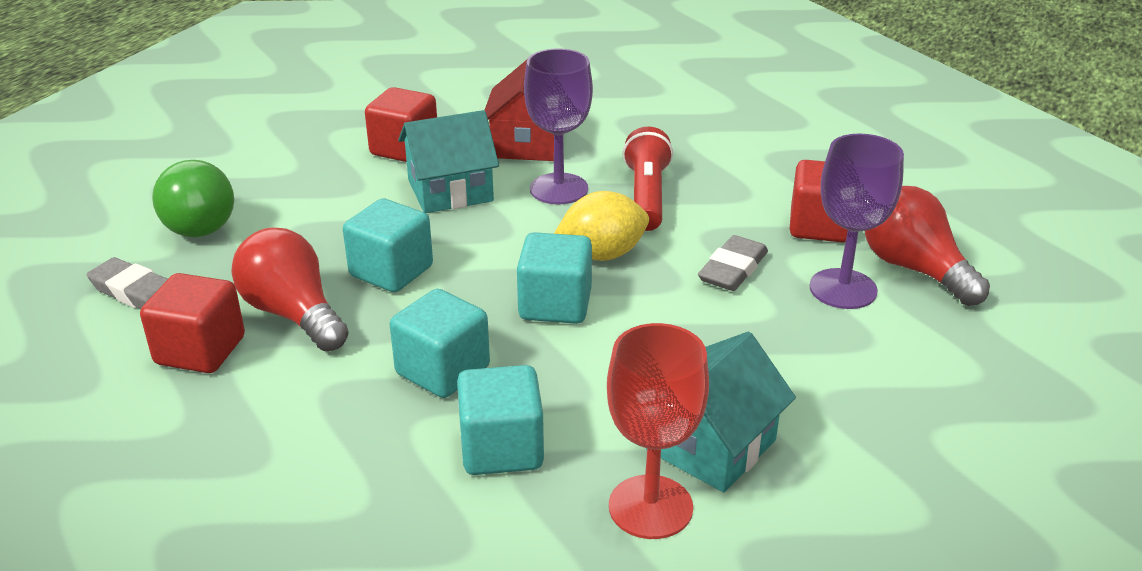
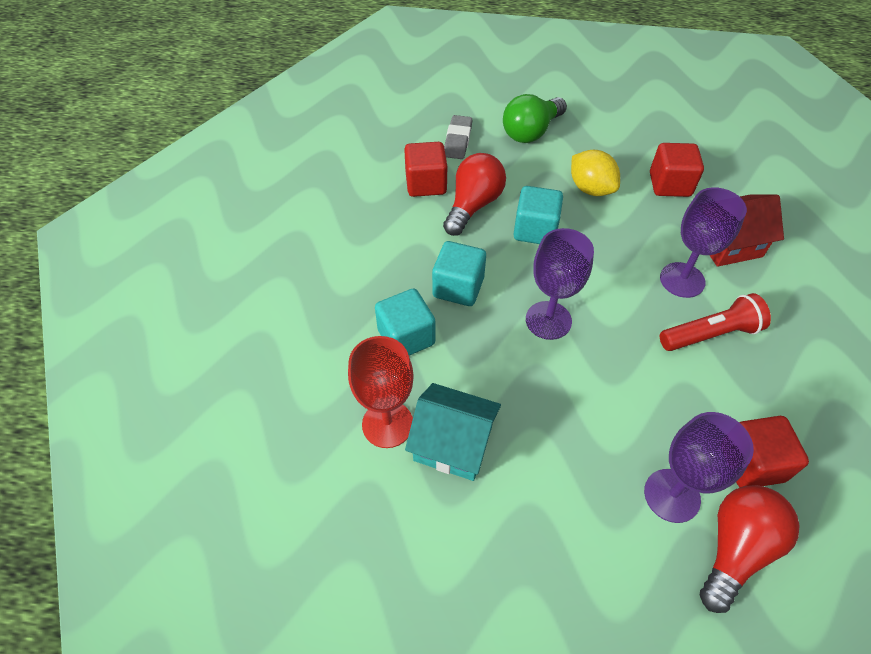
camera: 70 degrees right, 20 degrees up
turquoise house [398,110,499,213] -> none
turquoise cube [517,232,592,324] -> purple goblet [526,228,594,340]
yellow lemon [554,191,649,261] -> yellow lemon moved to [571,150,620,196]
grey eraser [698,235,768,291] -> none

